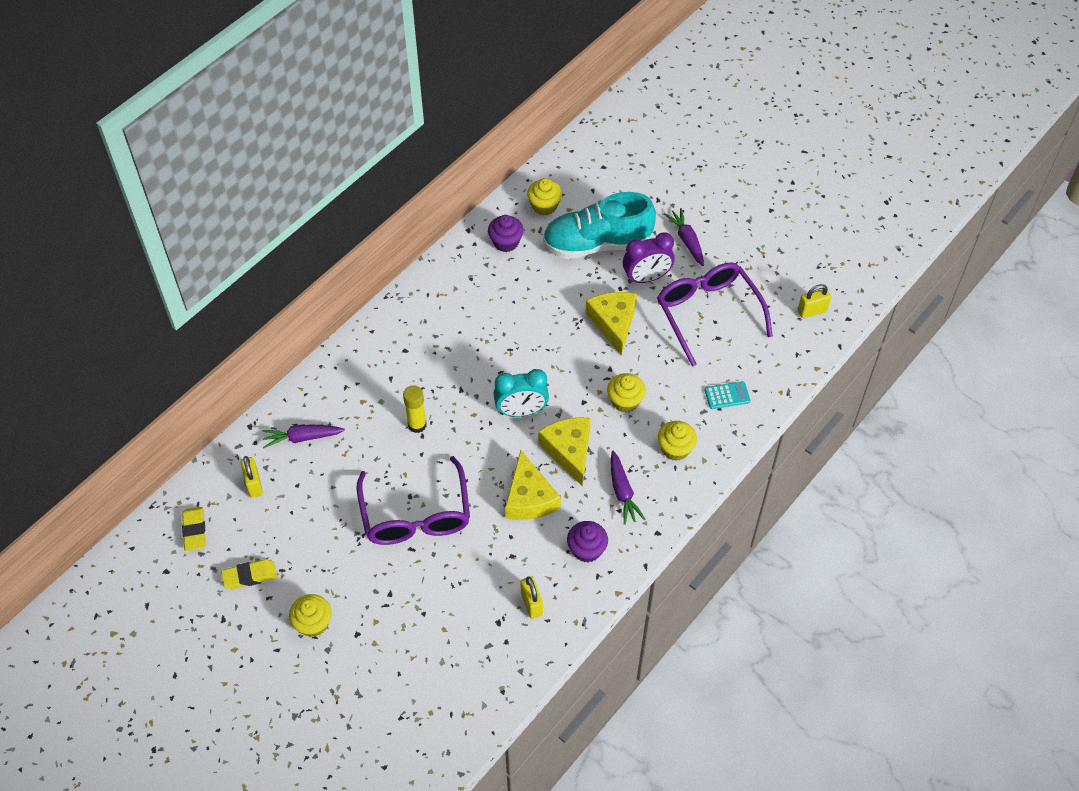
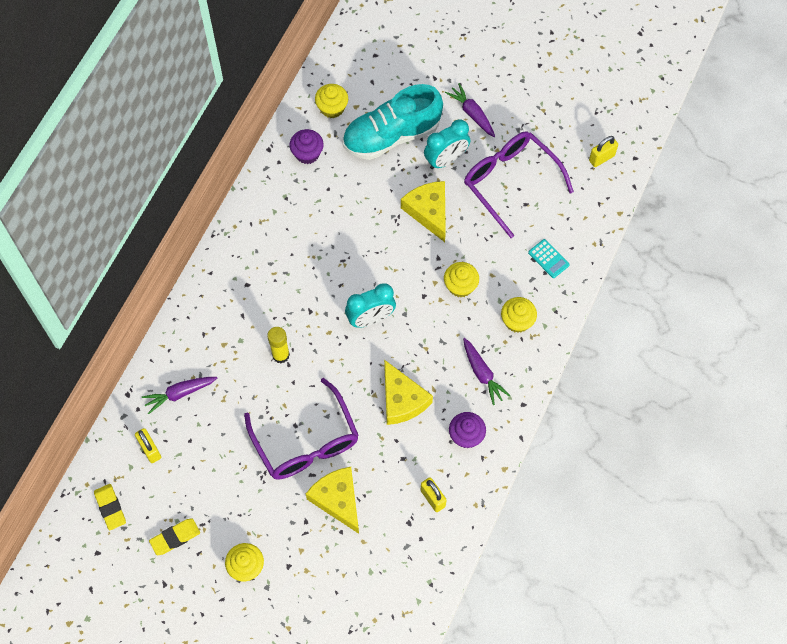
camera: 15 degrees left, 10 degrees up
yellow cheese [538,417,591,486] -> yellow cheese moved to [306,467,359,534]
purple clock [623,232,674,284] -> turquoise clock [424,119,470,169]
turquoise calculator [705,381,751,409] -> turquoise calculator turned 75 degrees clockwise [528,239,570,278]

